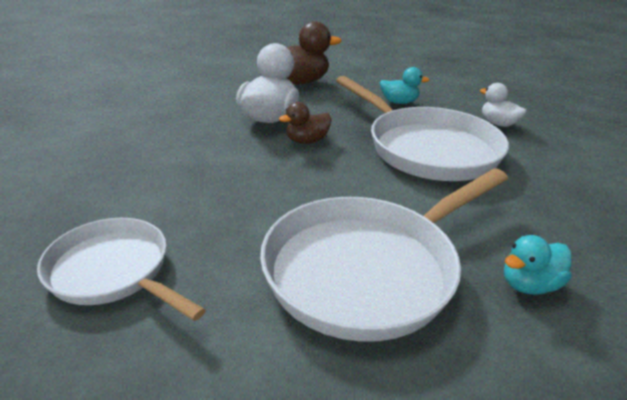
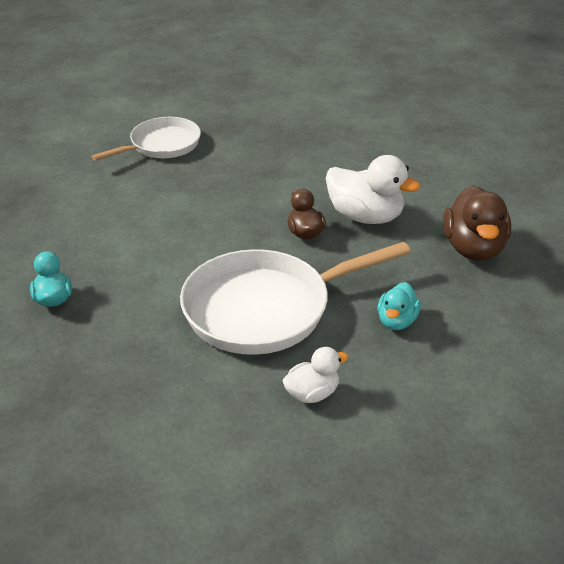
camera: 105 degrees right, 5 degrees up
white pan [260,169,508,342] -> none

